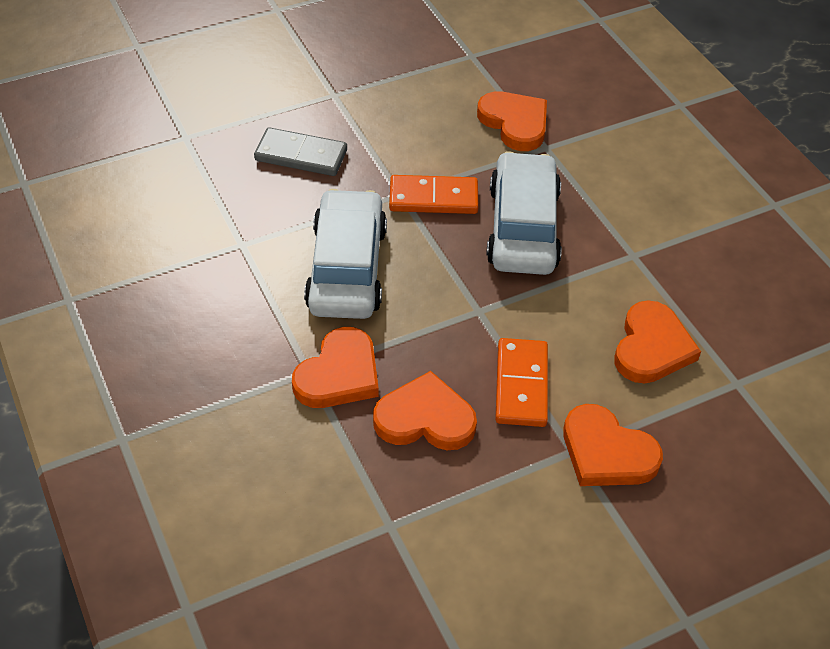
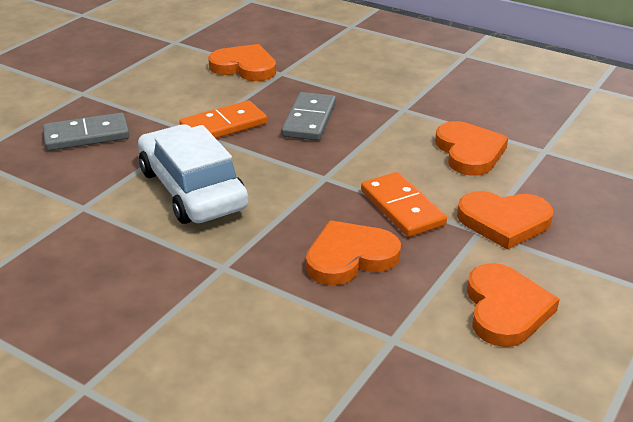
camera: 30 degrees left, 15 degrees down
orange heart [292,327,379,408] -> orange heart moved to [467,263,560,347]
white car [486,151,562,275] -> grey domino [281,92,336,141]

